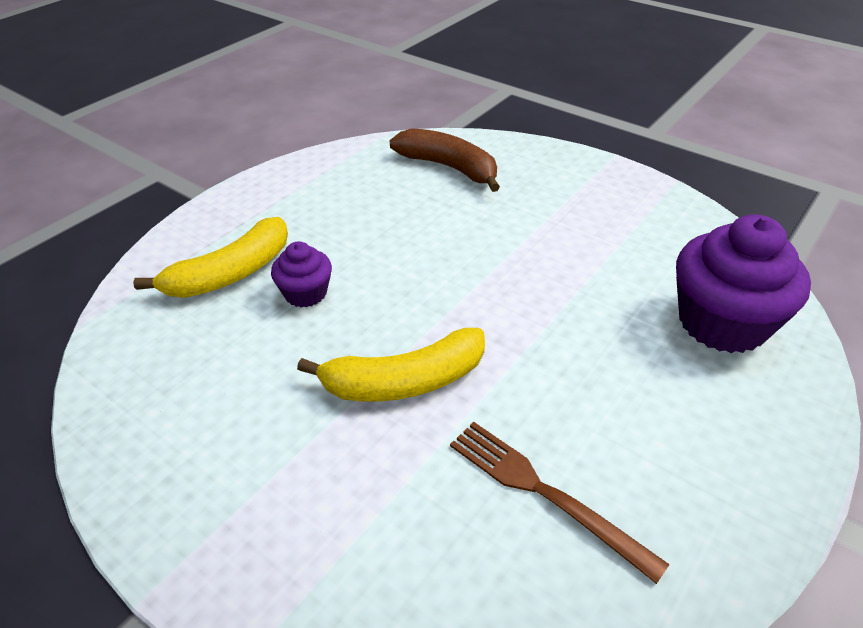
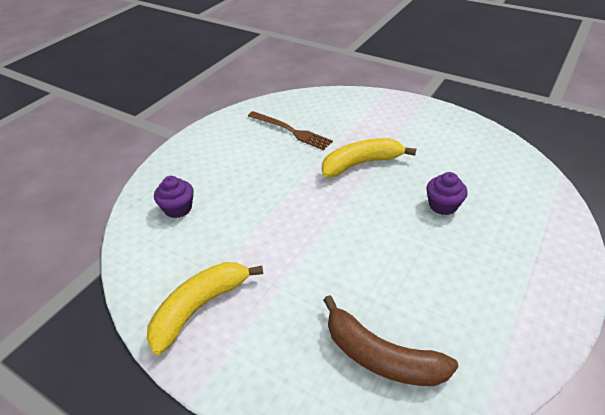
camera: 175 degrees right, 0 degrees up
yellow banana [133,217,288,298] -> yellow banana moved to [147,262,263,355]
purple cupcake [676,214,811,353] -> purple cupcake [154,176,194,218], size x0.52

